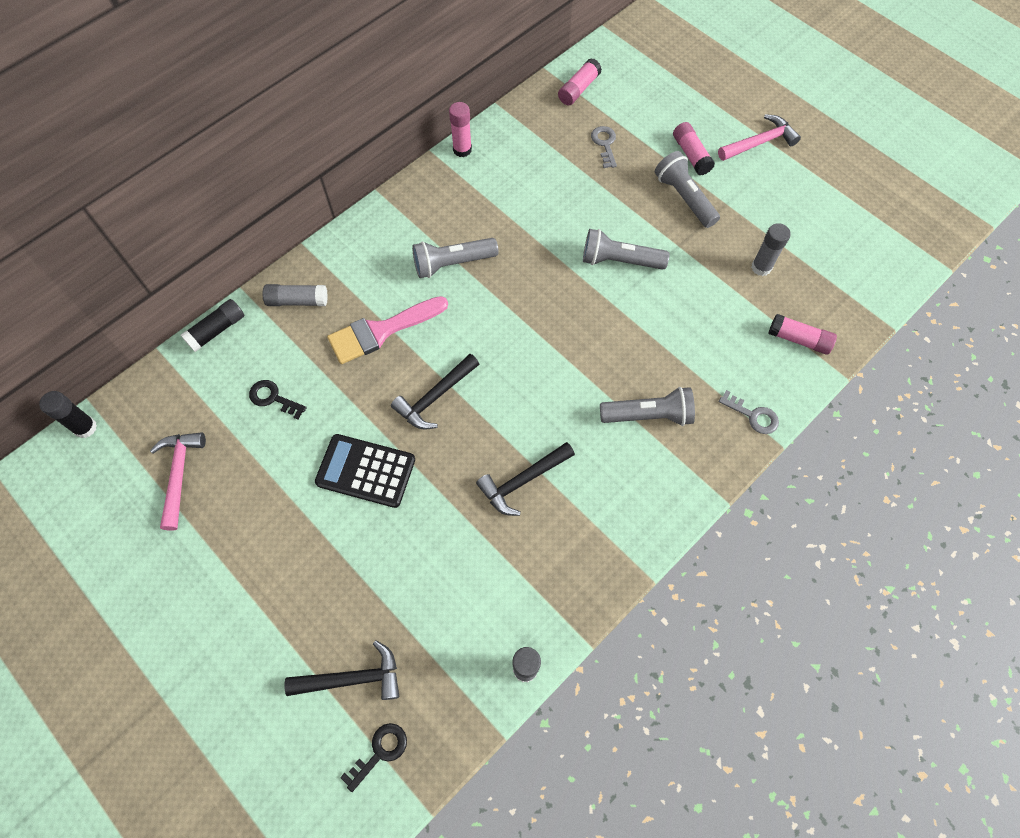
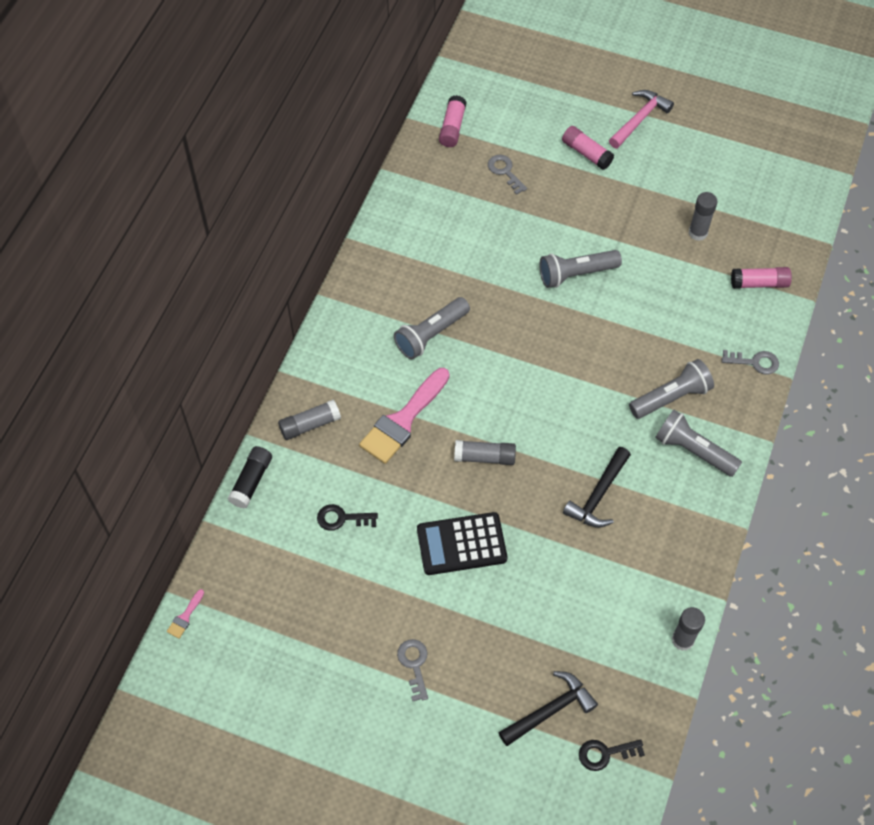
camera: 25 degrees left, 5 degrees down
black glue stick [39,391,97,438] -> pink brush [167,589,204,639]
pink hammer [150,432,206,531] -> none
black key [340,723,407,792] -> black key turned 120 degrees counterclockwise [579,739,645,771]
black hammer [391,354,479,430] -> grey glue stick [454,440,516,465]
pink glue stick [449,102,472,157] -> none
grey flashlight [655,151,720,228] -> grey flashlight moved to [655,409,742,477]
none -> grey key [397,639,428,701]

